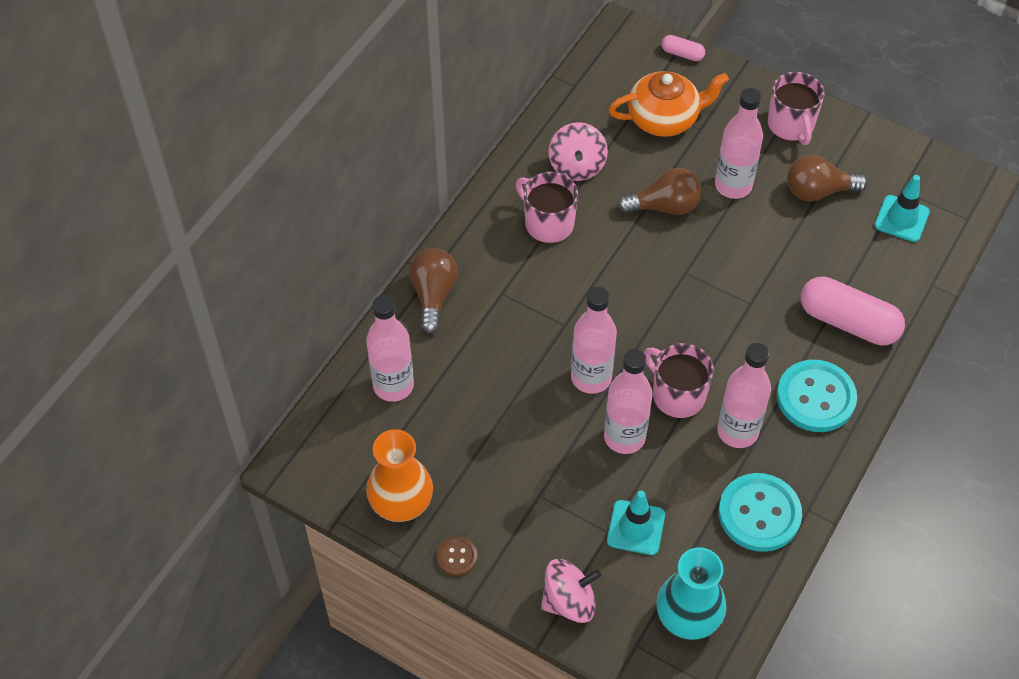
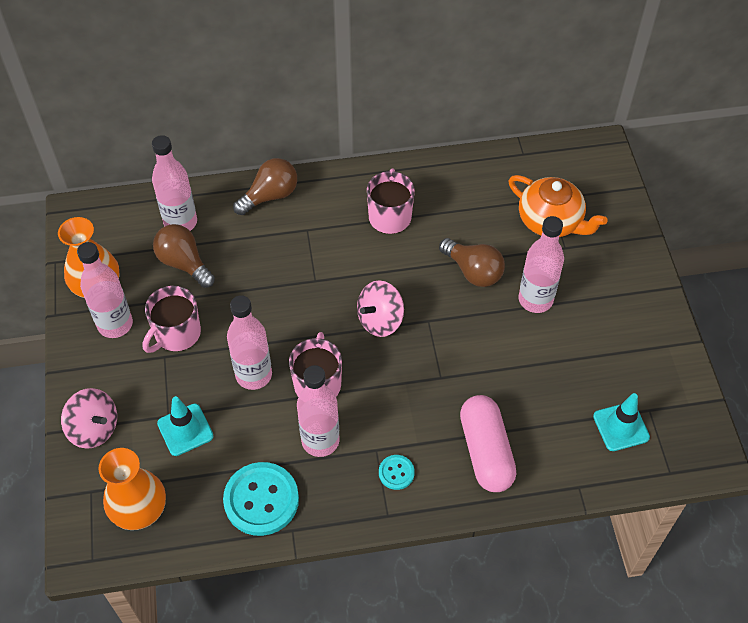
camera: 50 degrees right, 0 degrees up
brown button [437,536,478,576] -> none
pink spinning top [549,122,608,181] -> pink spinning top moved to [357,280,404,337]
pink bottle [571,287,617,394] -> pink bottle moved to [77,242,133,338]
turquoise vase [656,547,727,640] -> orange vase [99,448,166,530]
pink capsule [661,35,705,61] -> none
pink mug [768,72,825,145] -> pink mug moved to [143,286,201,353]
turquoise button [777,360,857,432] -> turquoise button [379,455,415,490], size x0.49
brown light bulb [787,155,868,202] -> brown light bulb moved to [153,224,215,288]

